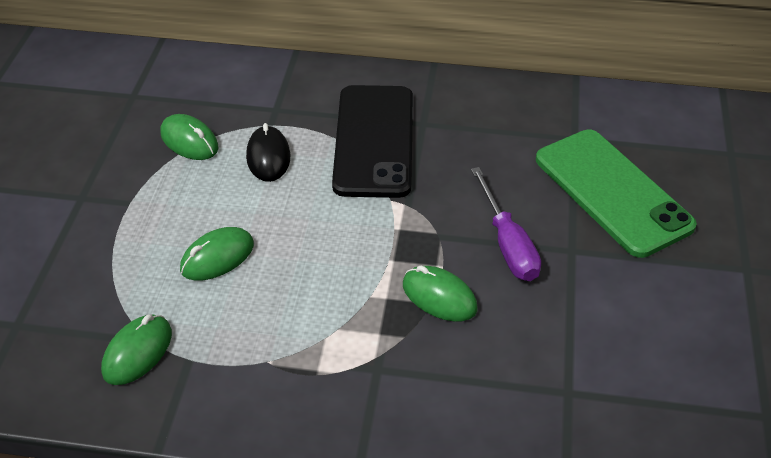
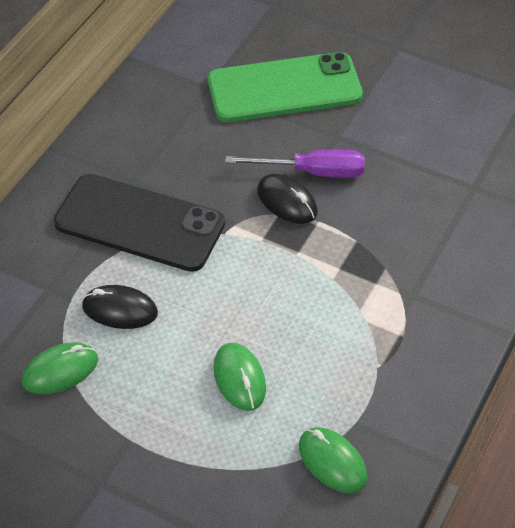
camera: 70 degrees left, 5 degrees up
green mouse [403,266,478,321] -> none
none -> black mouse [257,174,318,224]

